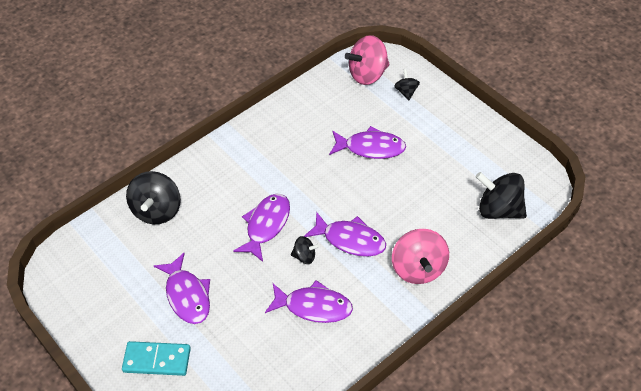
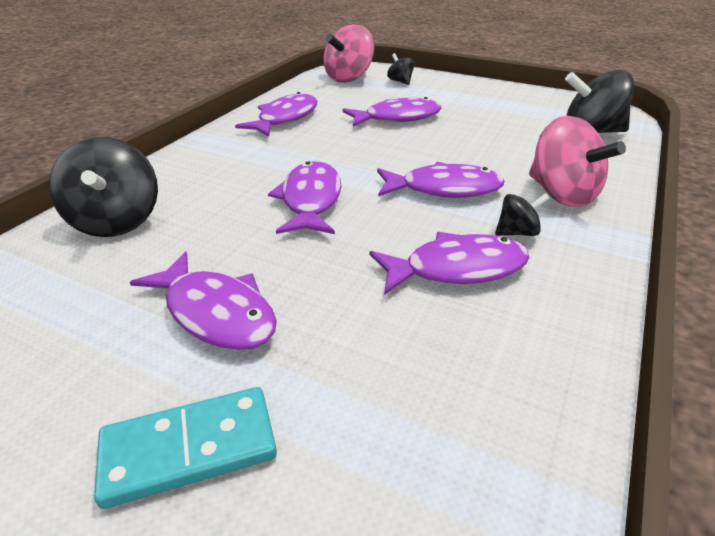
camera: 25 degrees left, 15 degrees down
black spinning top [291,236,320,264] -> black spinning top moved to [495,193,549,236]
none -> purple fish [235,92,317,137]

